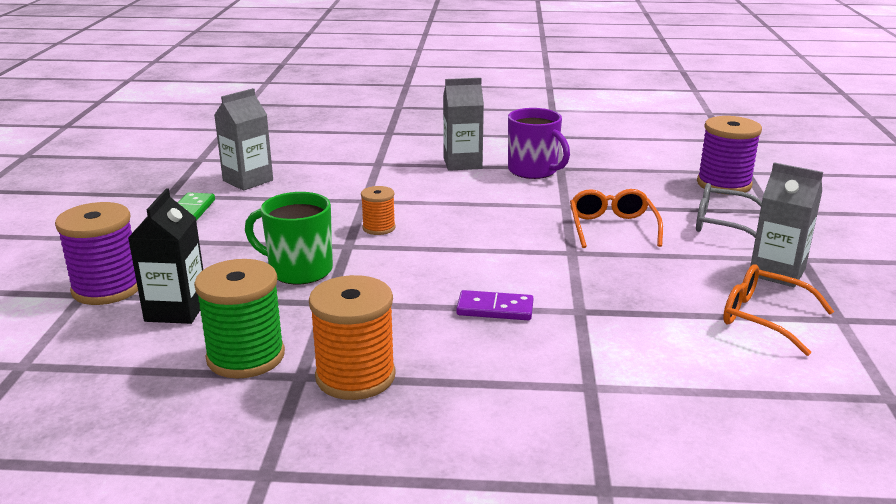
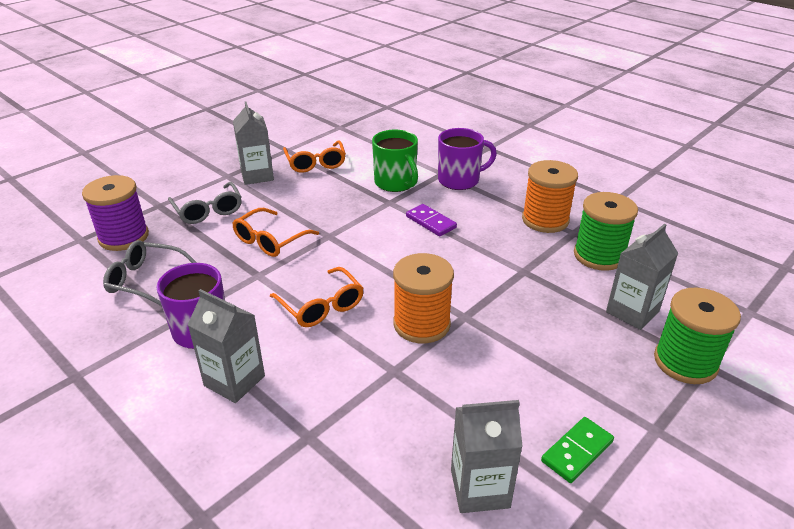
camera: 140 degrees left, 10 degrees up
purple spool [55,202,138,305] -> green spool [654,287,741,384]
black carton [128,189,203,324] -> grey carton [606,224,678,330]
green mug [245,192,333,285] -> green mug moved to [372,130,418,192]
orange spool [361,186,396,235] -> orange spool [393,253,454,343], size x1.80
none -> grey glasses [103,240,197,306]
none -> orange glasses [270,267,364,327]
none -> purple mug [438,128,497,190]

